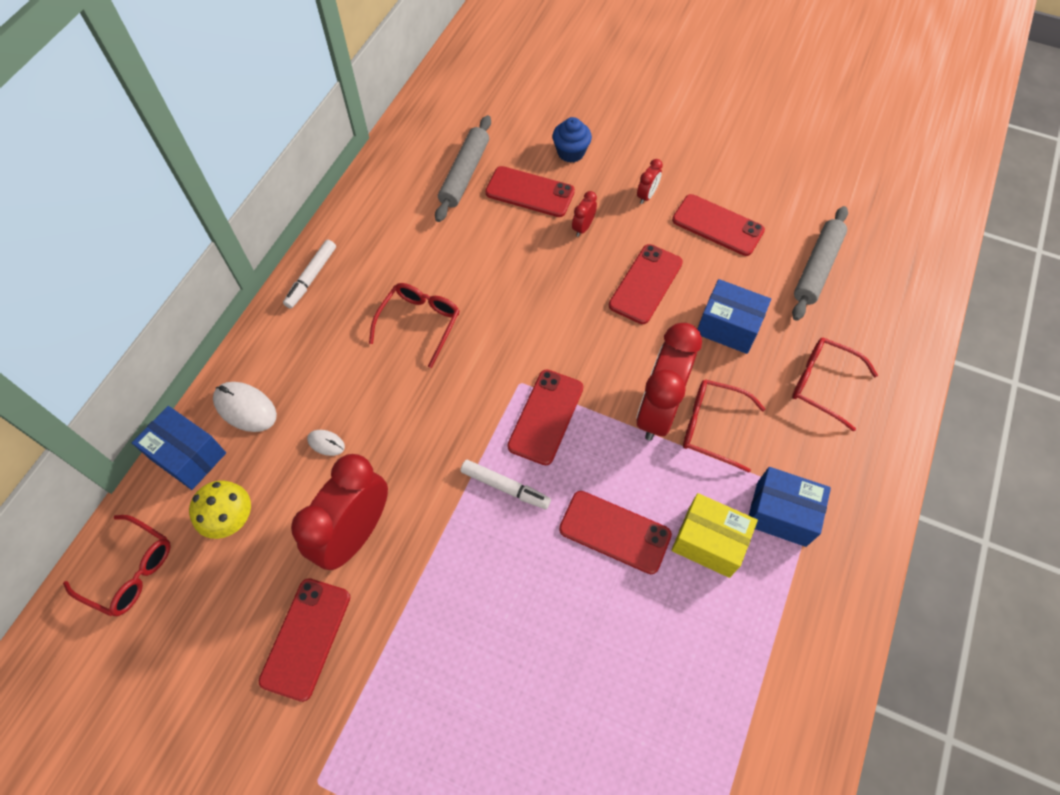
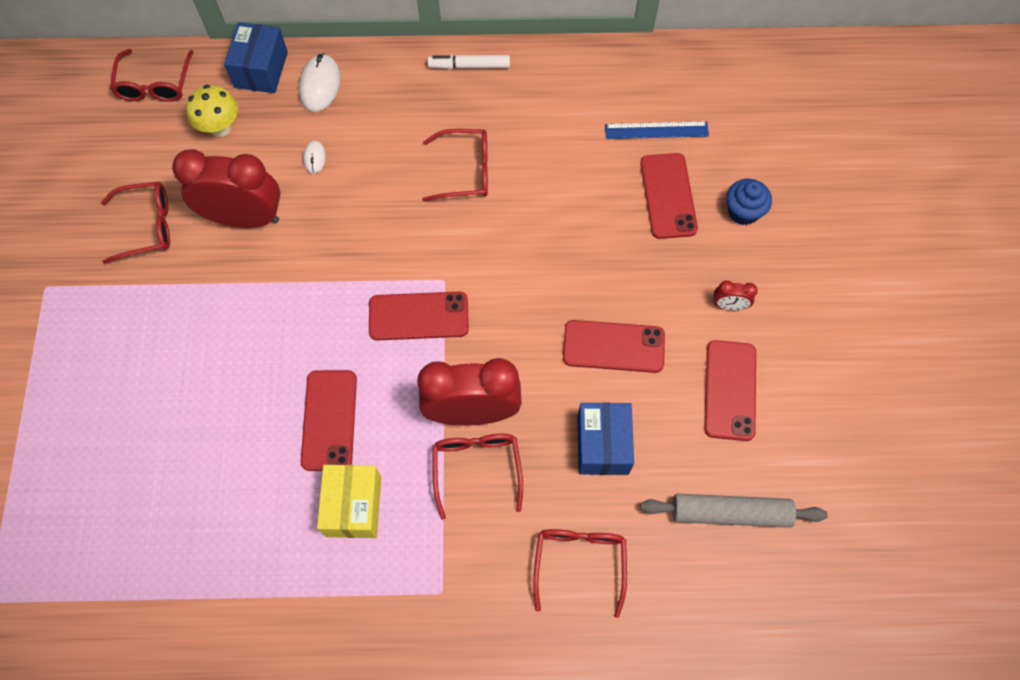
camera: 65 degrees right, 5 degrees up
red phone [259,578,350,702] -> red glasses [101,182,170,264]
grey rolling pin [435,115,491,222] -> blue ruler [605,121,709,139]
white marker [461,460,551,509] -> none
red clock [572,191,597,237] -> none
blue box [749,467,831,547] -> none

